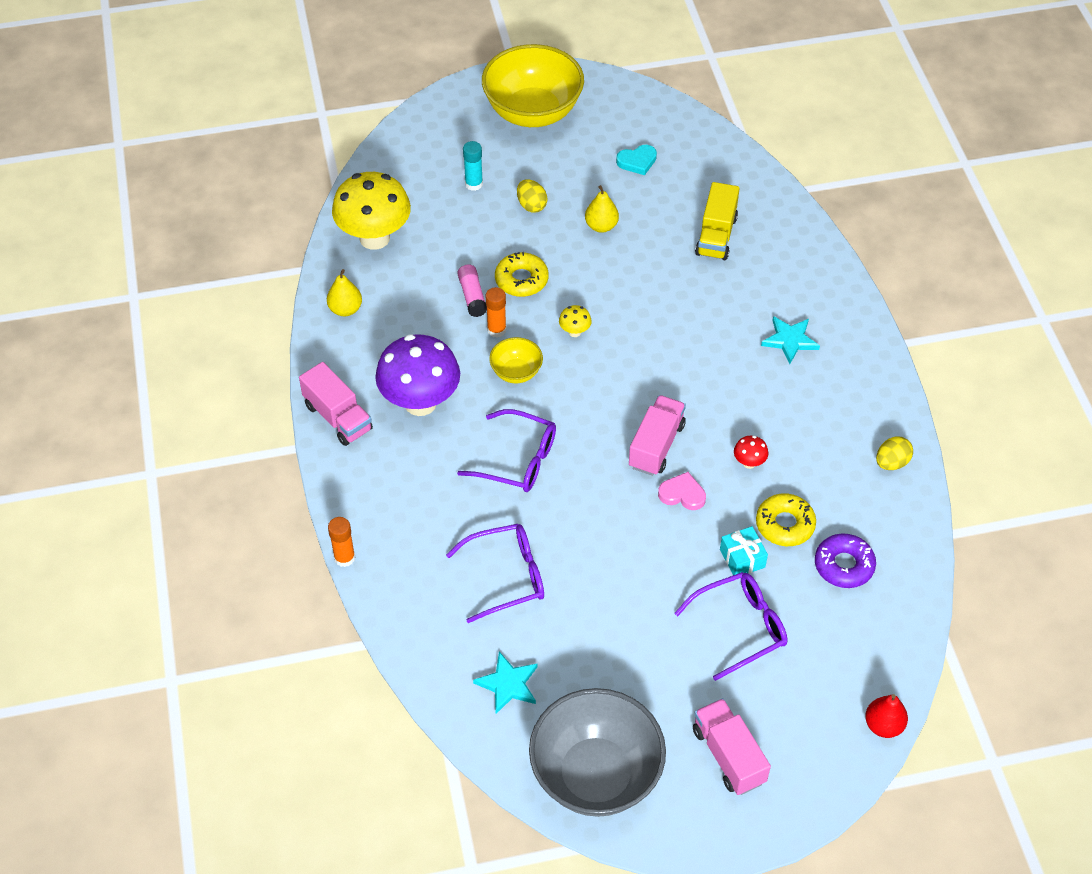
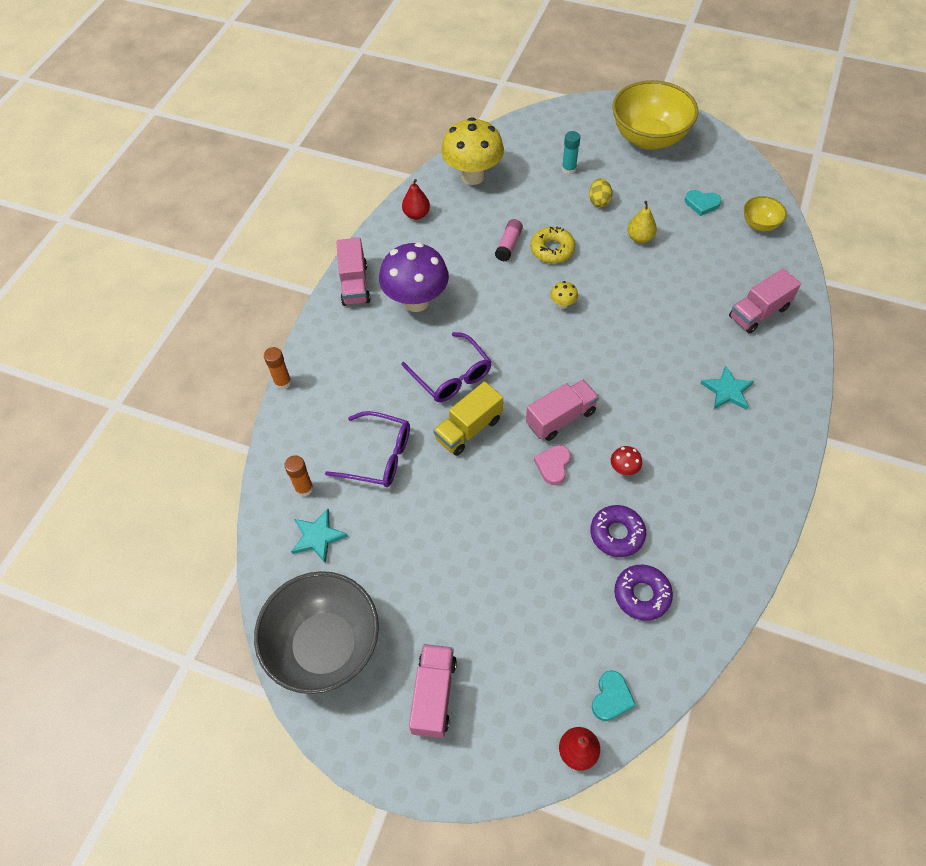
camera: 35 degrees right, 5 degrees up
yellow pear [327,269,362,316] -> red pear [402,179,430,220]
orange glue stick [486,287,507,337] -> orange glue stick moved to [284,455,313,497]
yellow bowl [489,337,543,383] -> yellow bowl moved to [744,196,787,231]
pink heart [658,472,706,510] -> pink heart turned 120 degrees counterclockwise [534,445,571,485]
purple glasses [674,572,787,681] -> none
yellow truck [695,182,740,260] -> yellow truck moved to [433,381,503,456]
turquoise gift [720,526,768,575] -> none
yellow donut [756,493,816,546] -> purple donut [590,505,646,557]
yellow egg [876,437,913,470] -> none
none -> turquoise heart [592,670,636,721]
none -> pink truck [729,269,801,334]

